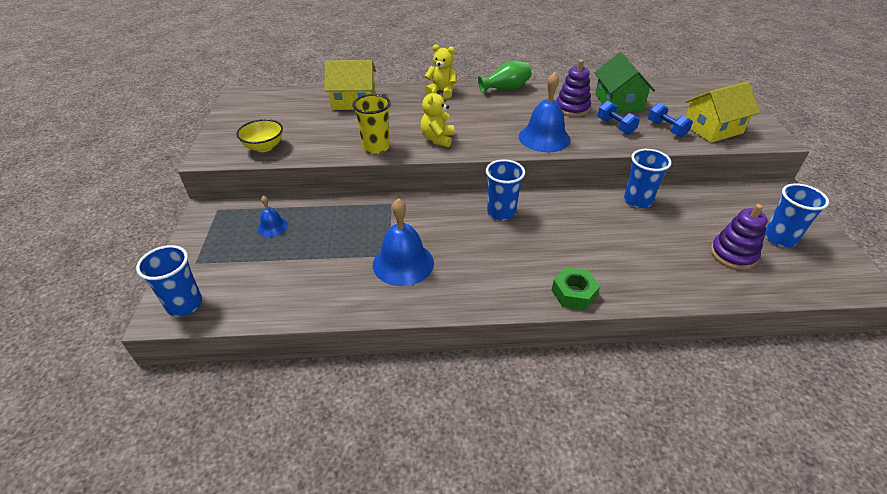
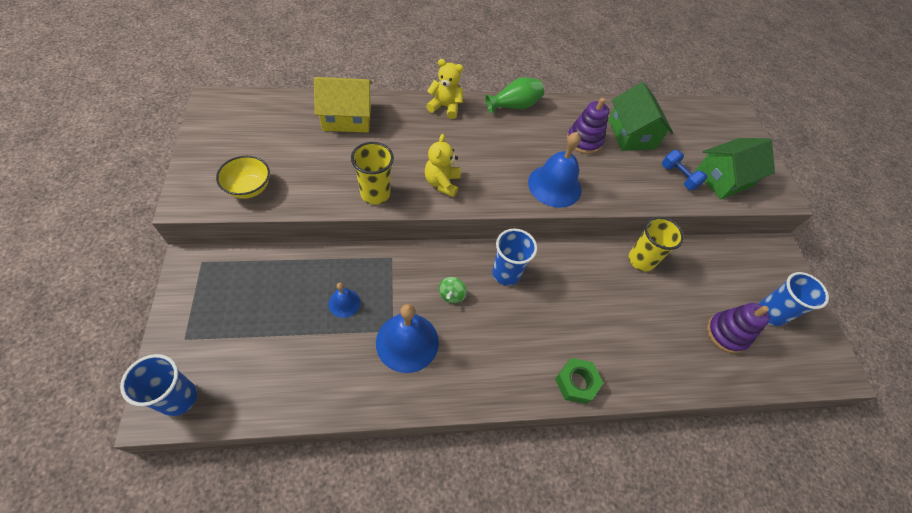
camera: 10 degrees left, 15 degrees up
blue bell [258,196,288,237] -> blue bell moved to [328,283,361,318]
blue dumbbell [598,101,640,134] -> none
blue cup [624,149,672,208] -> yellow cup [629,217,684,272]
yellow house [685,82,760,143] -> green house [695,138,775,199]
none -> green spinning top [439,277,467,304]

